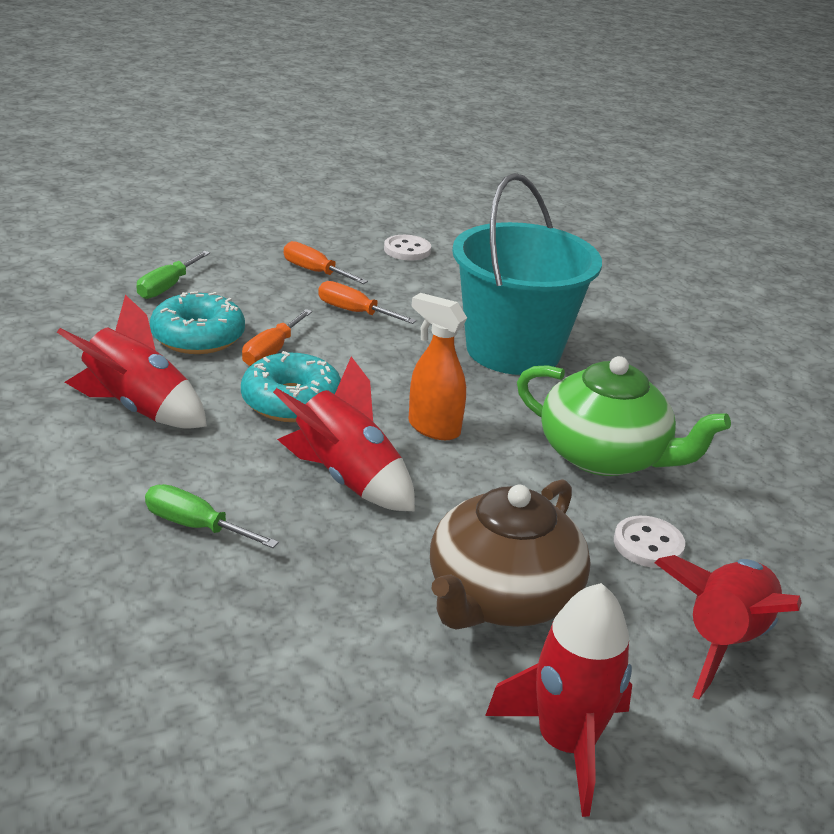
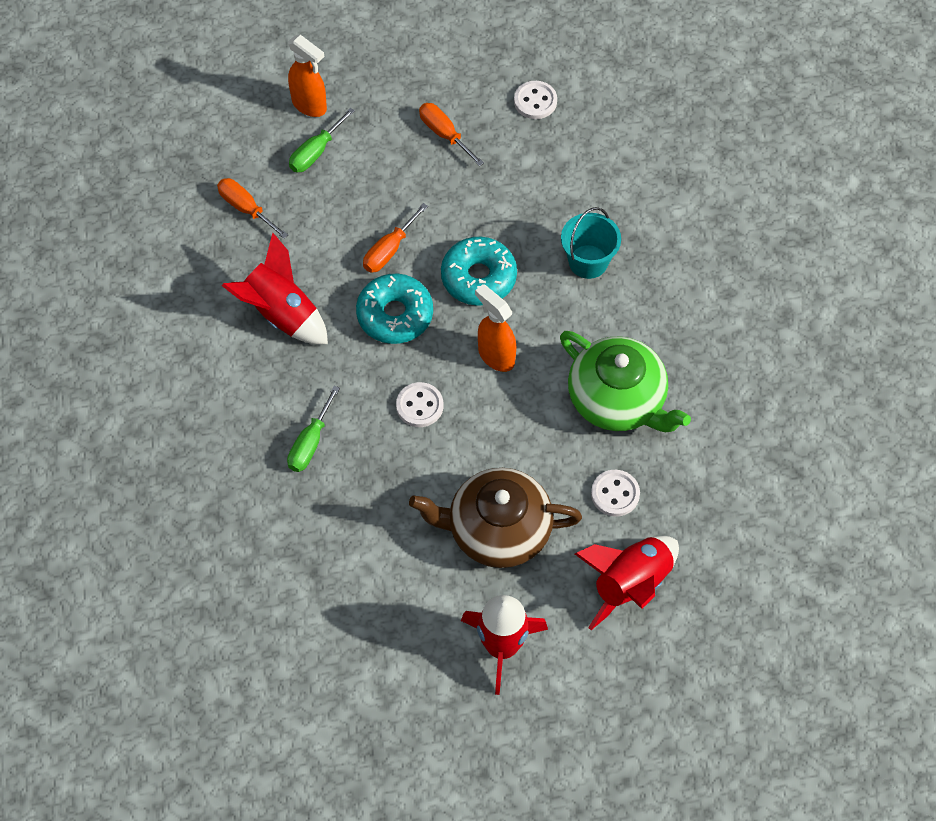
camera: 15 degrees right, 30 degrees up
green screwdriver [145,484,279,548] -> green screwdriver turned 105 degrees counterclockwise [287,386,340,472]
turquoise donut [150,291,245,354] -> turquoise donut moved to [441,237,517,306]
red rocket [273,357,415,511] -> white button [396,382,443,427]
orange screwdriver [318,281,417,324] -> orange screwdriver moved to [217,178,288,239]
brown teapot [430,479,591,630] -> brown teapot turned 45 degrees clockwise [409,468,582,568]
turquoise bucket [452,173,602,375] -> turquoise bucket [561,207,621,279], size x0.50
none -> orange spray bottle [288,35,327,117]

